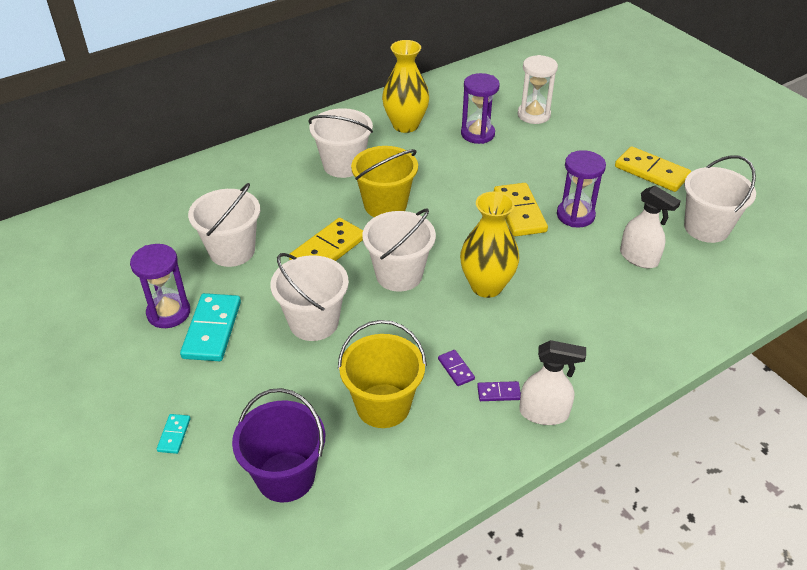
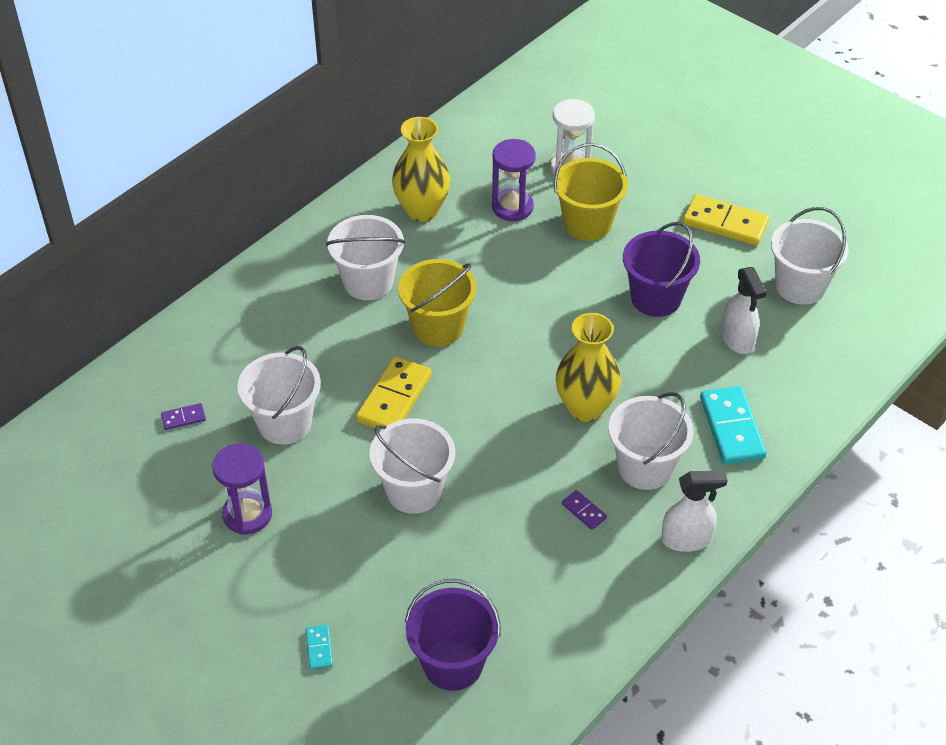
camera: 15 degrees left, 5 degrees up
turquoise domino [180,293,241,361] -> turquoise domino moved to [700,386,766,464]
yellow bucket [338,320,427,428] -> yellow bucket moved to [554,143,628,241]
white bucket [362,209,436,292] -> white bucket moved to [608,392,694,490]
purple domino [477,381,521,401] -> purple domino moved to [161,403,206,430]
yellow domino [494,183,548,236] -> none
purple hourglass [557,150,606,227] -> purple bucket [623,222,700,317]
white spray bottle [620,186,681,268] -> white spray bottle turned 45 degrees clockwise [721,267,767,354]

